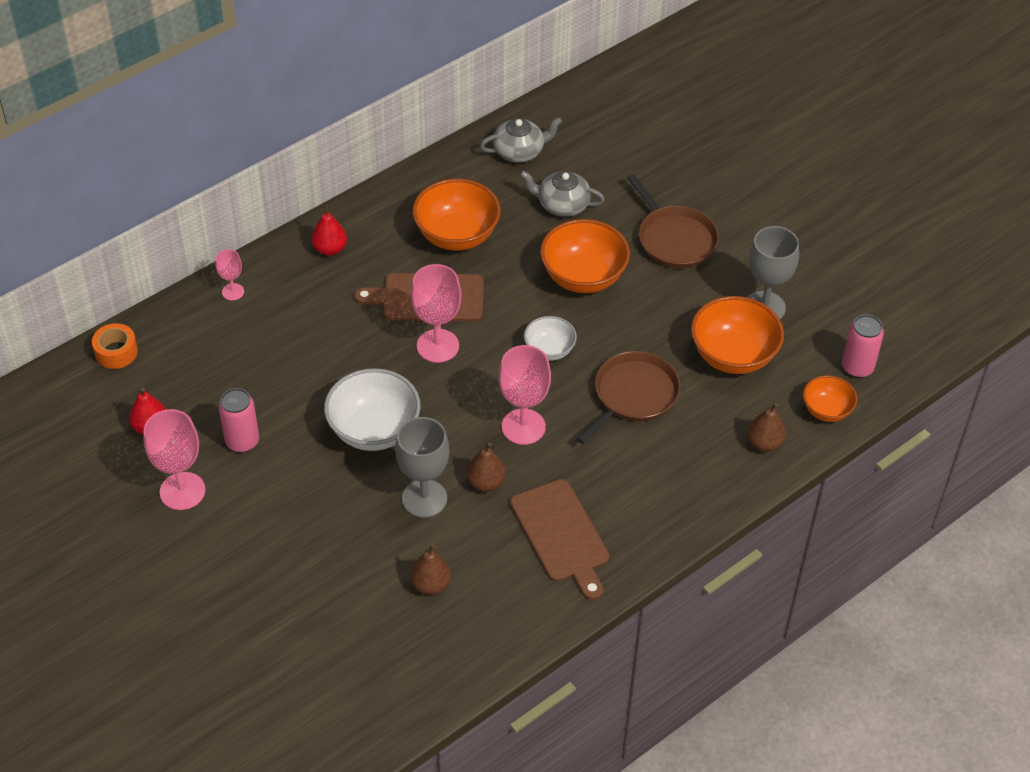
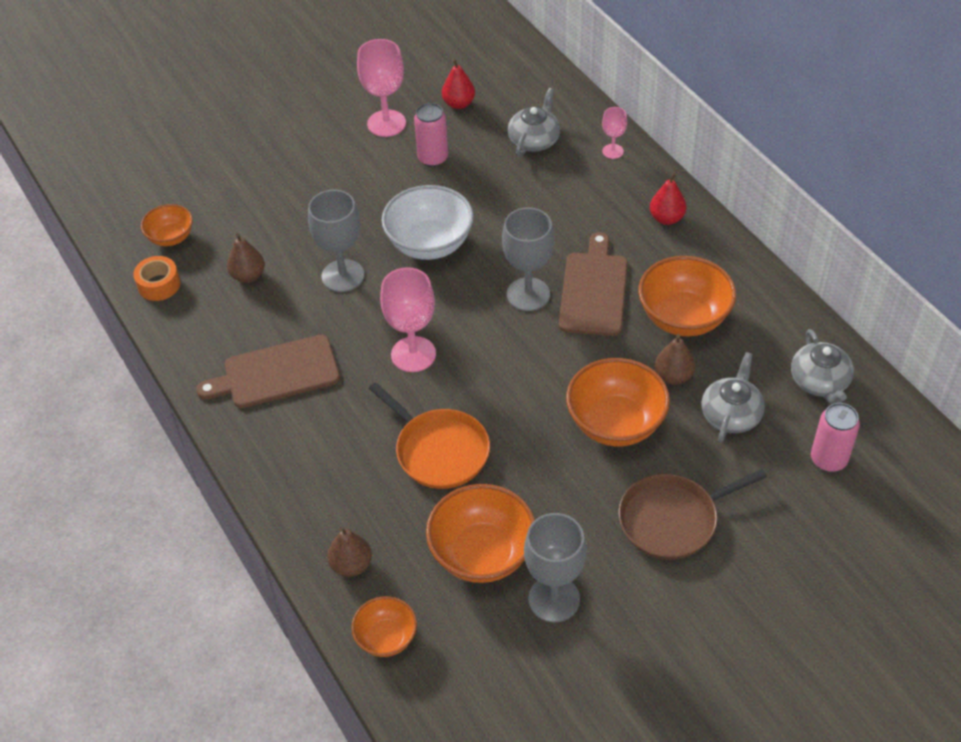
camera: 100 degrees right, 0 degrees up
orange tape [92,323,138,369] -> orange tape moved to [133,256,180,301]
pink goblet [411,264,462,363] -> grey goblet [502,207,554,311]
brown pear [467,443,506,492] -> brown pear moved to [655,334,695,385]
white bowl [524,316,577,361] -> none
brown pan [576,351,680,444] -> orange pan [369,382,490,489]
pink can [842,315,884,378] -> pink can moved to [811,403,860,472]
none -> orange bowl [141,204,193,246]
none -> grey teapot [508,88,560,157]

